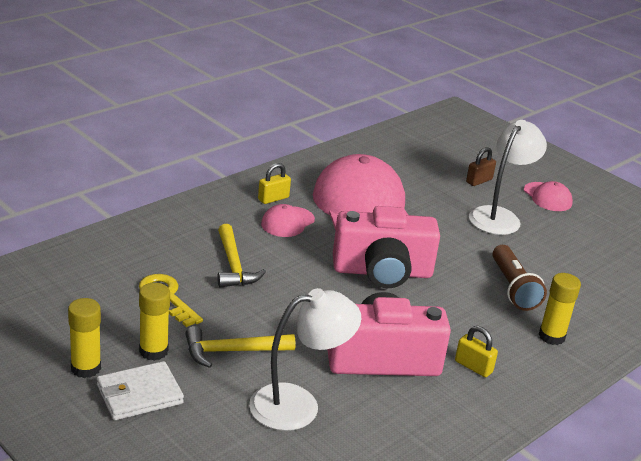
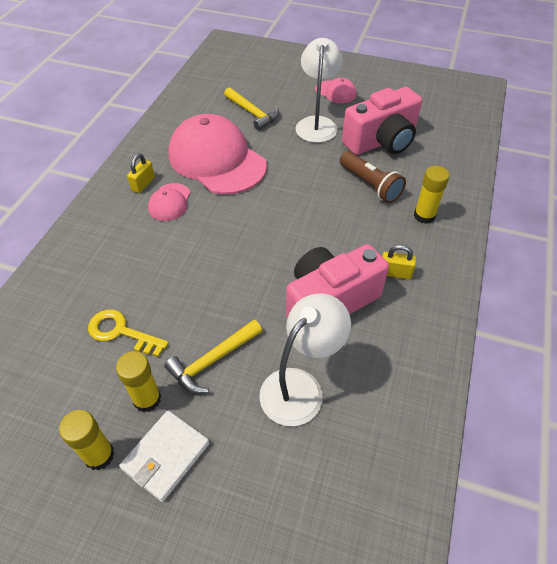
camera: 25 degrees left, 20 degrees up
yellow hammer [217,224,266,288] -> yellow hammer moved to [224,87,279,130]
pink camera [333,206,440,288] -> pink camera moved to [342,87,422,155]
brown padlock [466,147,496,186] -> none

